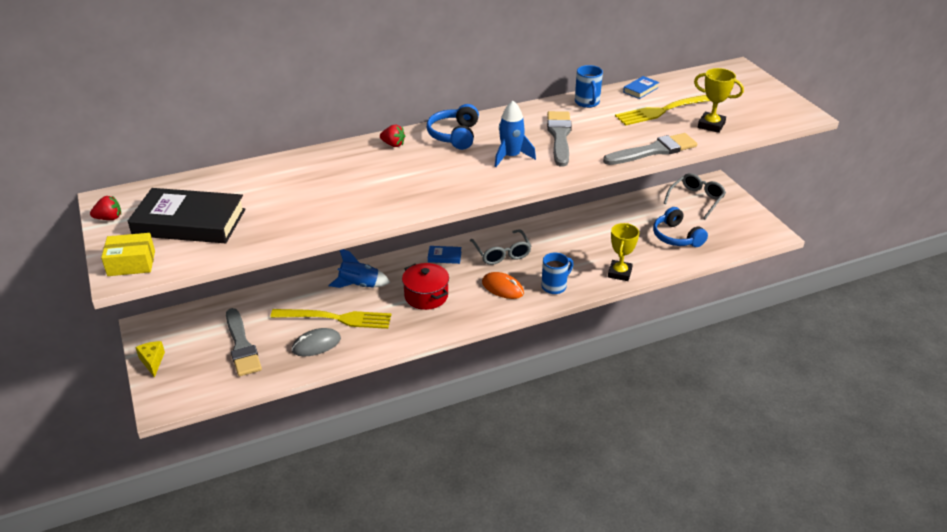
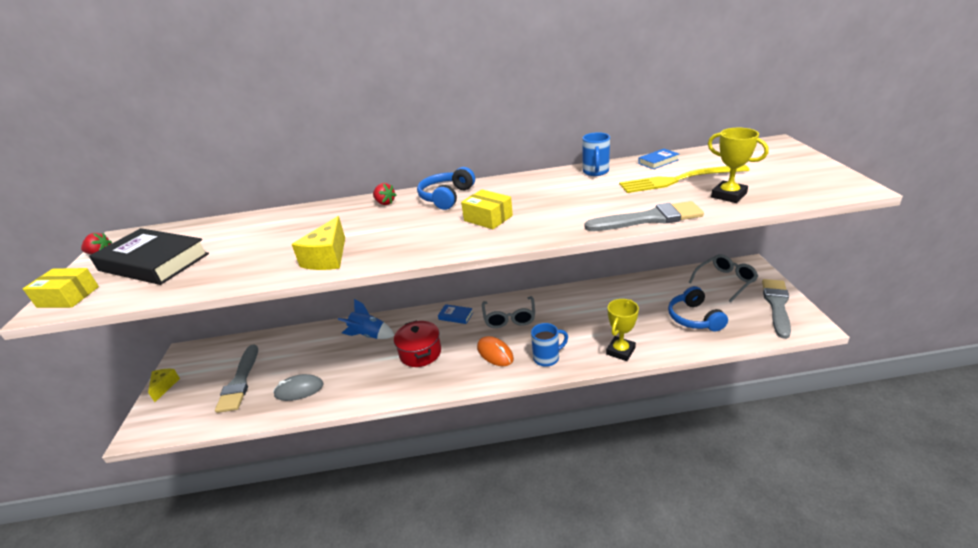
camera: 20 degrees right, 5 degrees down
yellow fork [270,309,391,329] -> none
blue rocket [495,101,536,167] -> yellow box [461,189,513,229]
grey brush [547,111,572,166] -> grey brush moved to [762,279,791,339]
none -> yellow cheese [292,216,345,270]

